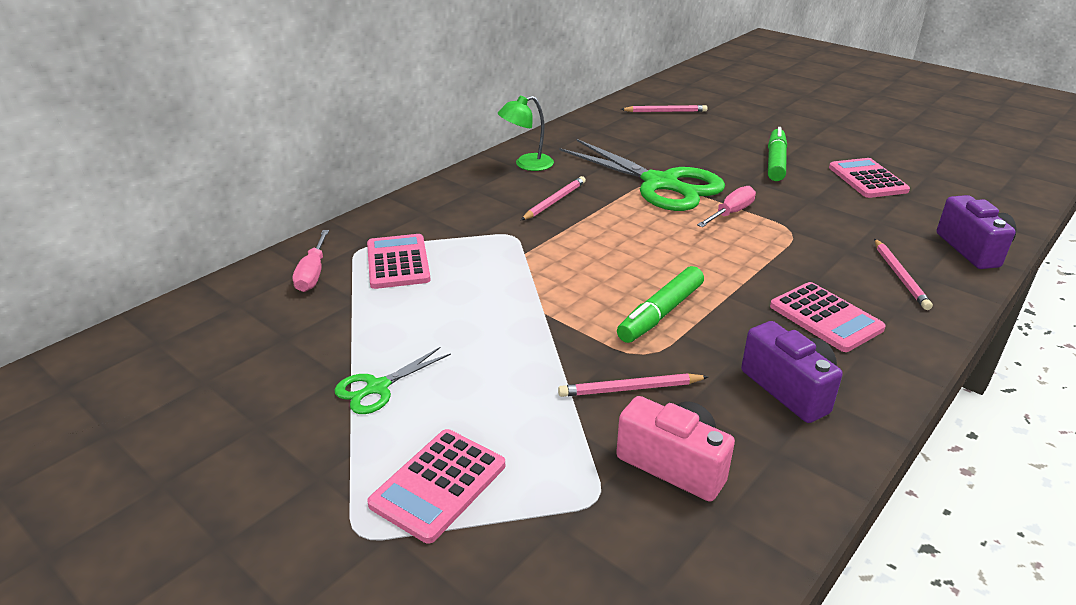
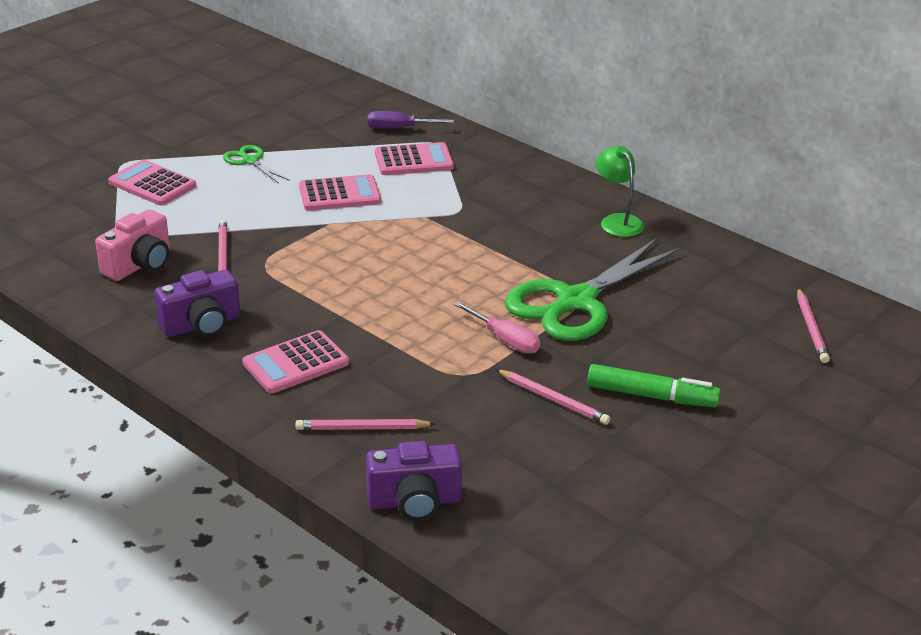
camera: 90 degrees right, 0 degrees up
pink screwdriver [293,230,329,292] -> purple screwdriver [368,111,454,129]
pink pencil [521,176,586,220] -> pink pencil moved to [496,369,610,425]
green marker [617,266,704,343] -> none
pink calculator [829,158,910,198] -> pink calculator moved to [299,174,381,211]

